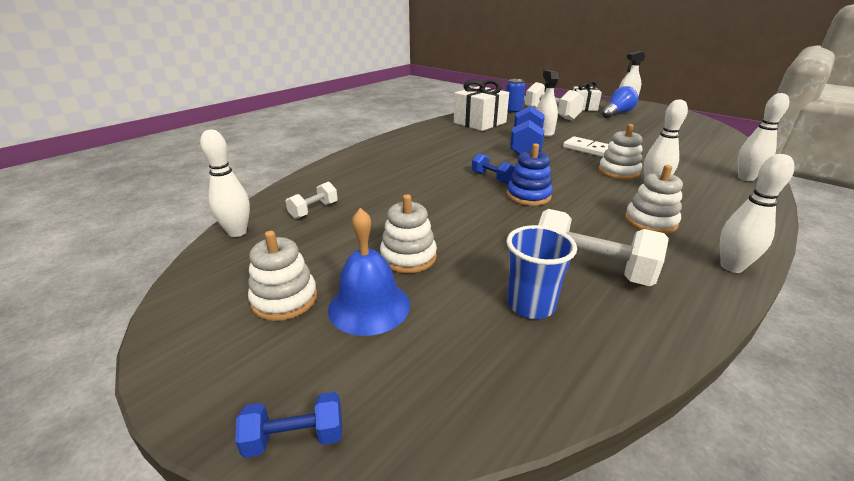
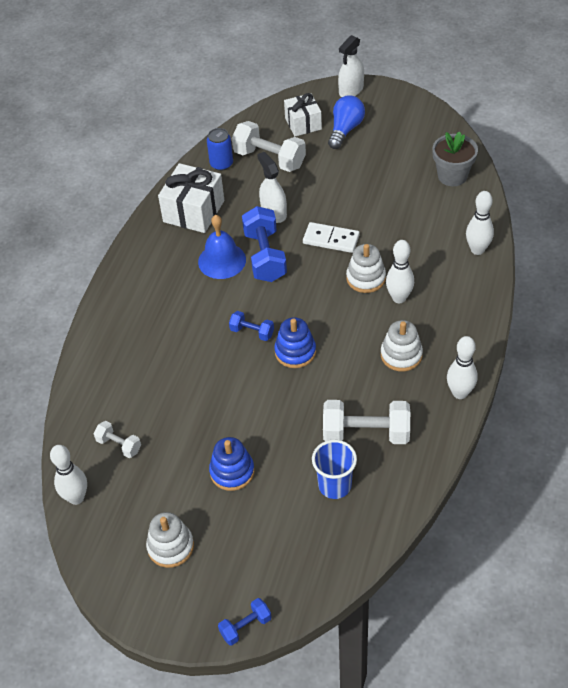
camera: 20 degrees left, 20 degrees up
white dumbbell [286,182,338,219] -> white dumbbell turned 75 degrees counterclockwise [94,421,141,458]
blue bell [328,208,410,336] -> blue bell moved to [198,215,246,279]
white stacking toy [380,194,437,273] -> blue stacking toy [209,437,255,491]
none -> grey flower pot [432,131,478,186]

